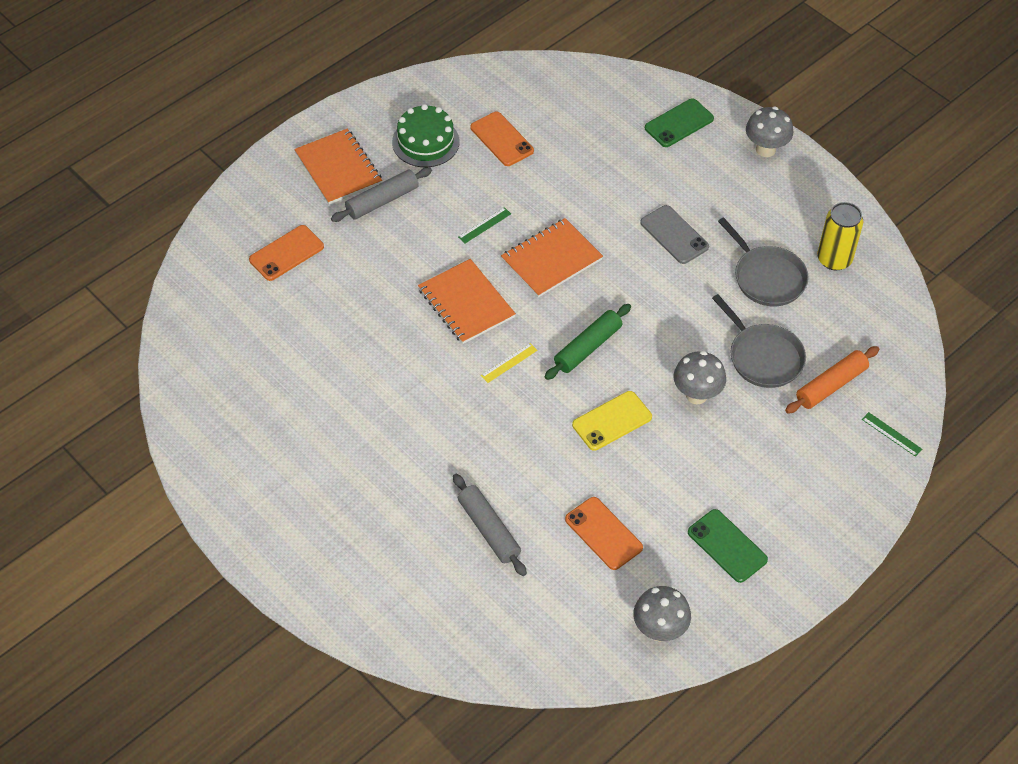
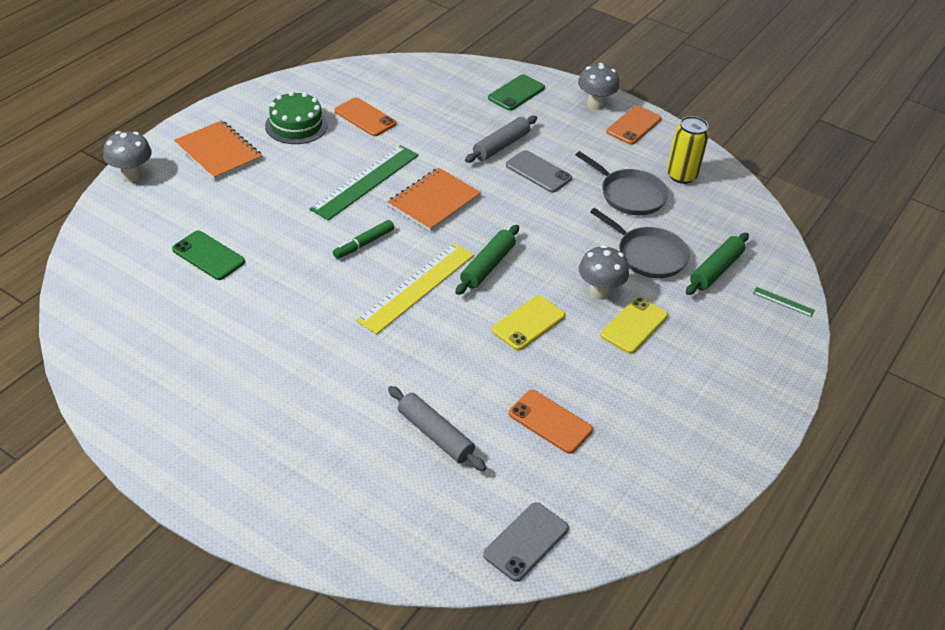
camera: 15 degrees left, 10 degrees down
orange phone [249,225,324,281] -> orange phone moved to [606,106,661,145]
grey rolling pin [331,167,432,222] -> grey rolling pin moved to [465,115,537,163]
orange notebook [418,259,516,344] -> green marker [333,220,394,259]
green ruler [458,207,511,243] -> green ruler [310,145,419,221], size x2.42
yellow ruler [481,343,537,383] -> yellow ruler [356,243,474,334], size x2.42
grey mushroom [633,586,691,642] -> grey mushroom moved to [103,131,152,182]
green phone [688,509,768,583] -> green phone moved to [172,231,245,280]
orange rolling pin [785,346,879,414] -> green rolling pin [686,233,749,295]
none -> grey phone [483,502,569,582]
none -> yellow phone [600,297,668,354]

